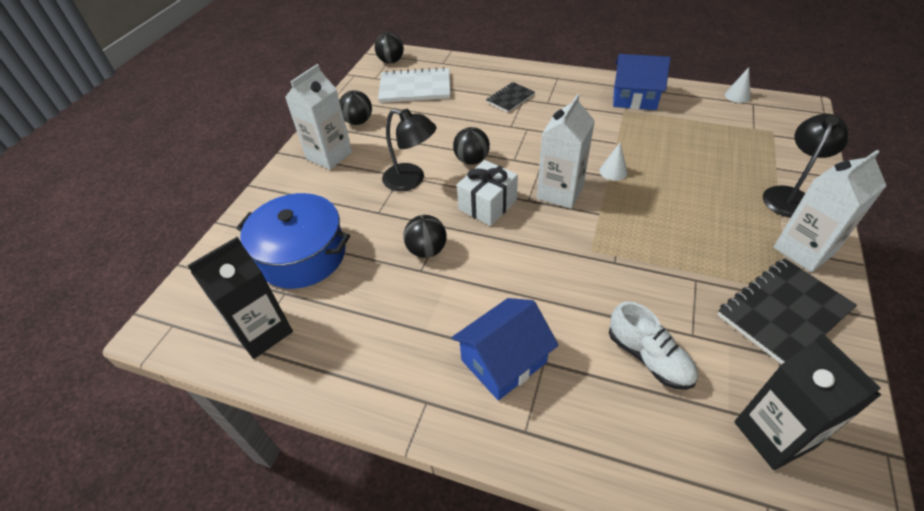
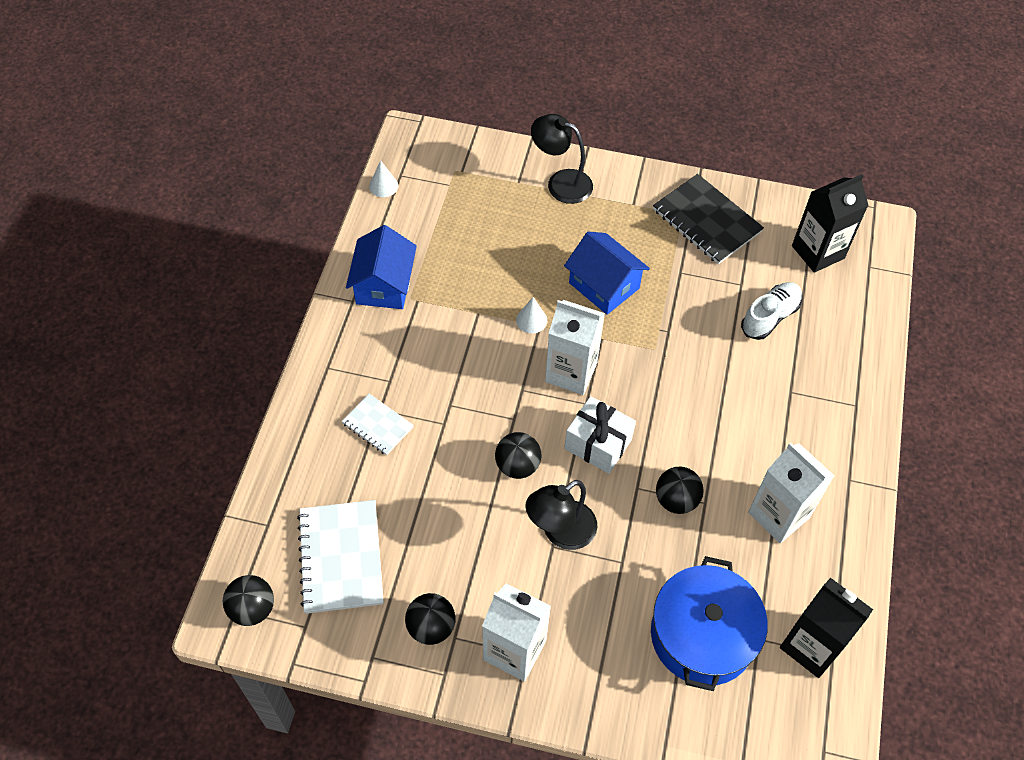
camera: 100 degrees left, 10 degrees up
black lamp [382,109,437,191] -> black lamp turned 150 degrees counterclockwise [525,480,597,550]
blue house [452,298,559,401] -> blue house moved to [564,232,650,315]
black notebook [486,82,535,113] -> white notebook [342,394,414,455]
white carton [773,150,886,272] -> white carton moved to [748,443,834,543]

